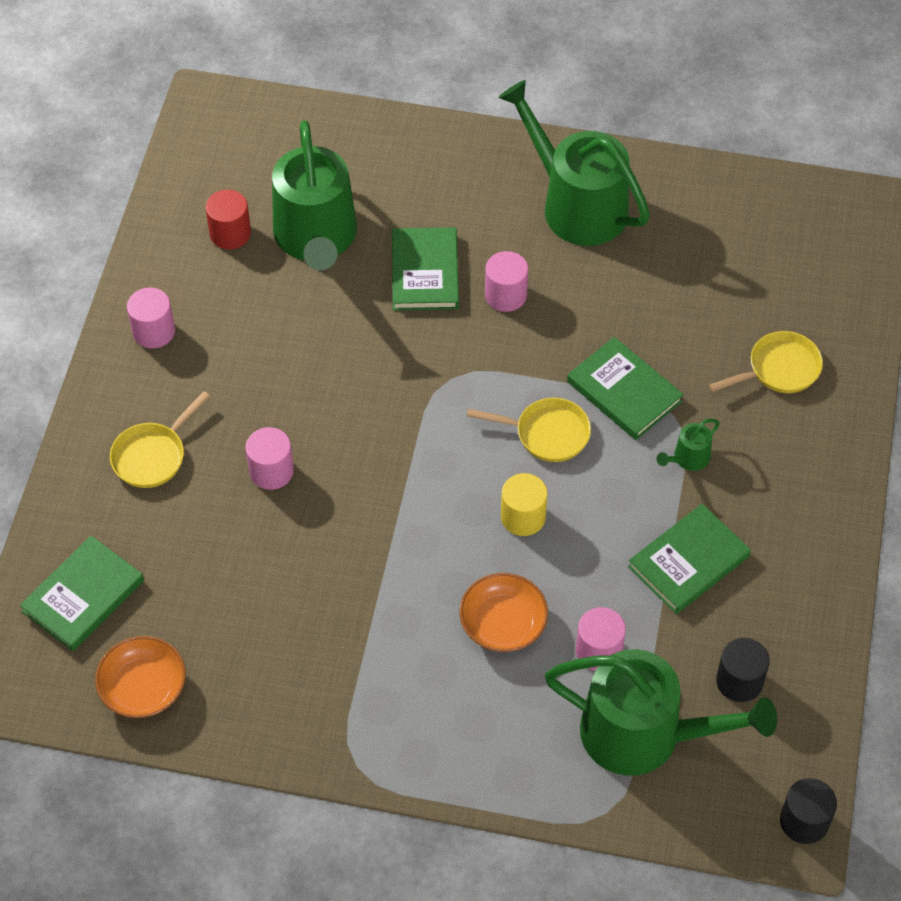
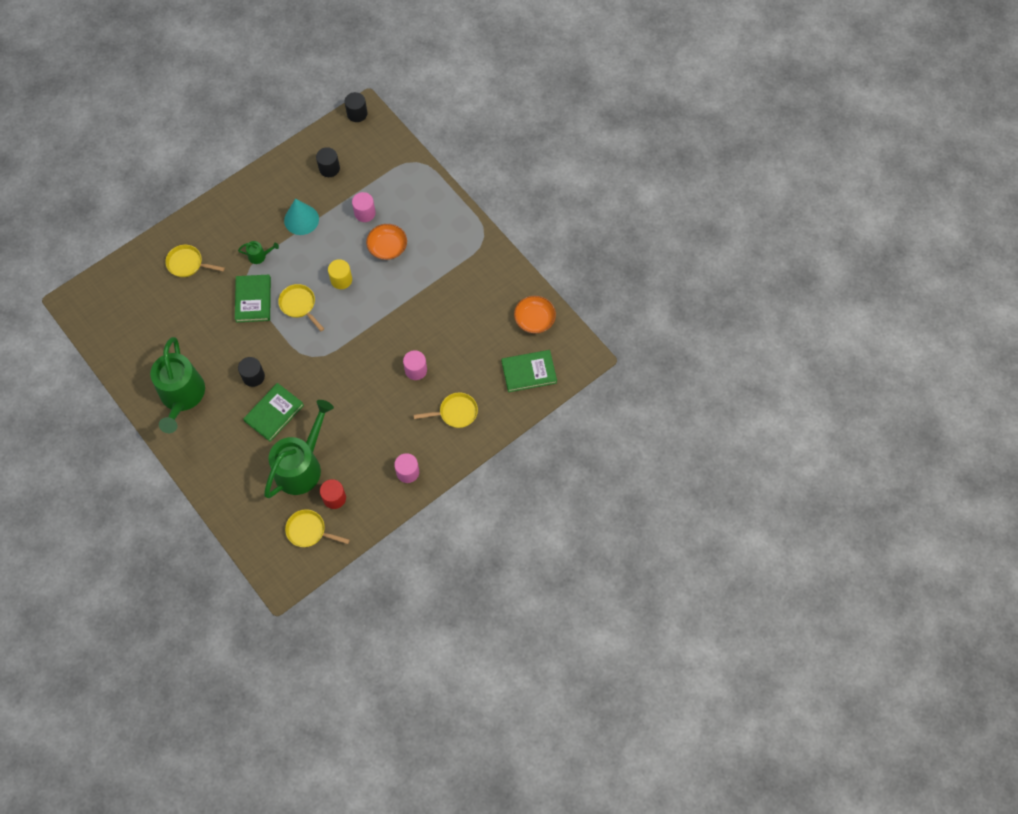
camera: 140 degrees left, 10 degrees up
pink cylinder [485,251,528,312] -> black cylinder [238,357,265,387]
green watering can [545,649,777,776] -> none
green book [628,504,751,614] -> turquoise cone [284,199,319,235]
none -> yellow pan [285,509,350,547]

